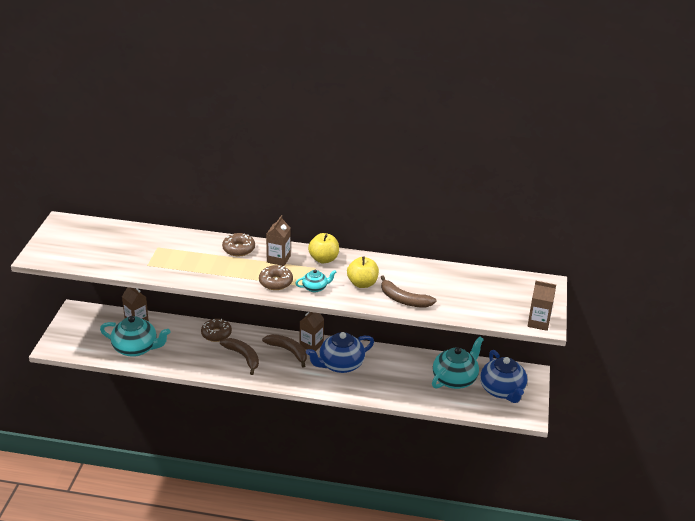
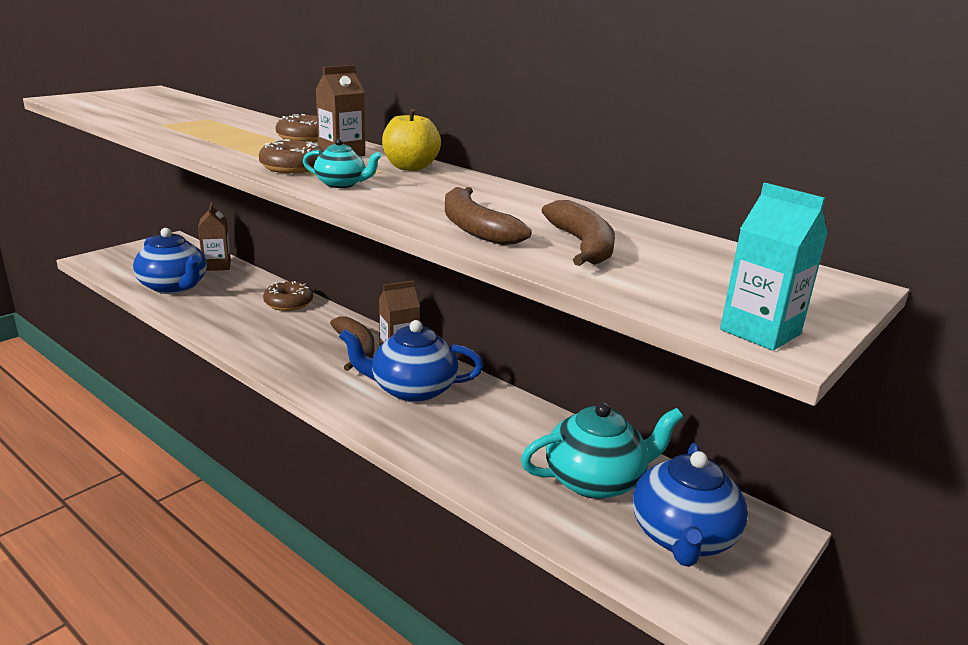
camera: 30 degrees right, 10 degrees down
turquoise teapot [100,316,170,357] -> blue teapot [133,228,207,294]
brown banana [220,338,259,375] -> brown banana moved to [542,200,615,266]
yellow apple [347,257,379,288] -> none
brown carton [528,281,556,331] -> turquoise carton [720,183,828,351]

